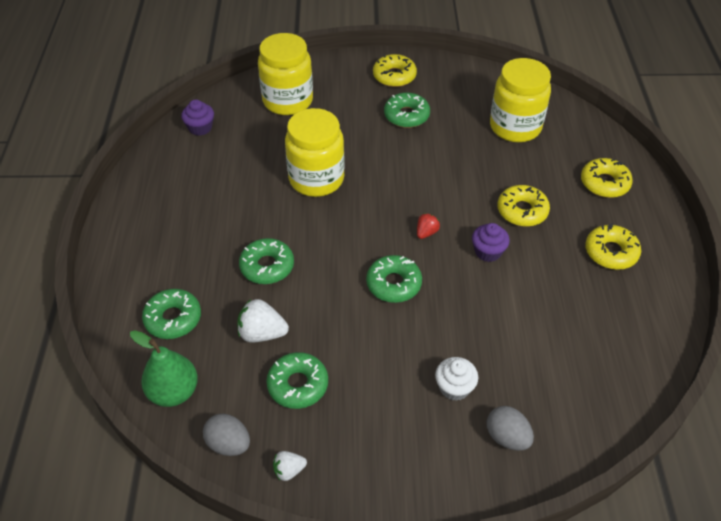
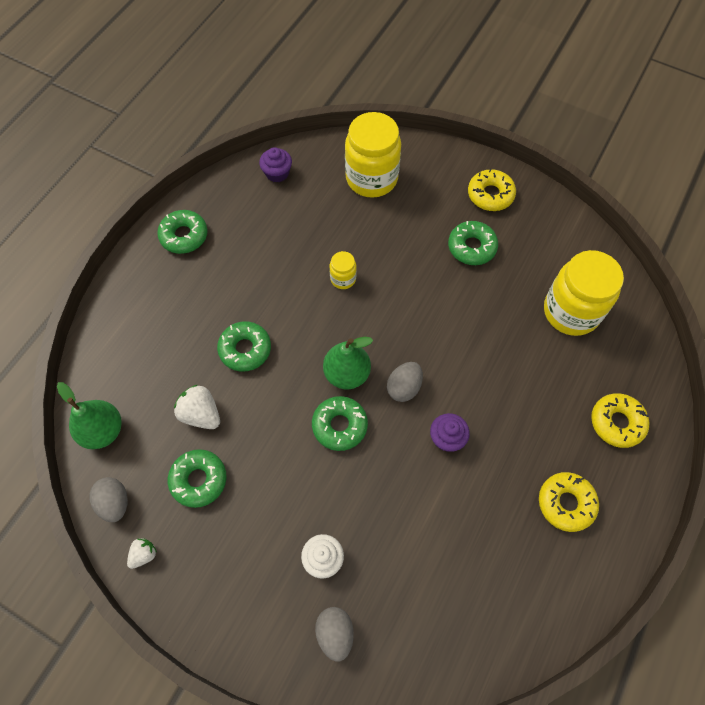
camera: 30 degrees right, 15 degrees up
green donut [142,289,201,339] -> green donut moved to [157,210,208,254]
white strawberry [273,451,307,481] -> white strawberry turned 120 degrees clockwise [127,538,157,569]
yellow jar [285,108,345,197] -> yellow jar [330,251,357,289], size x0.46
red strawberry [417,213,440,239] -> grey egg [387,362,423,402]
yellow donut [497,185,550,227] -> none
none -> green pear [323,337,373,389]

